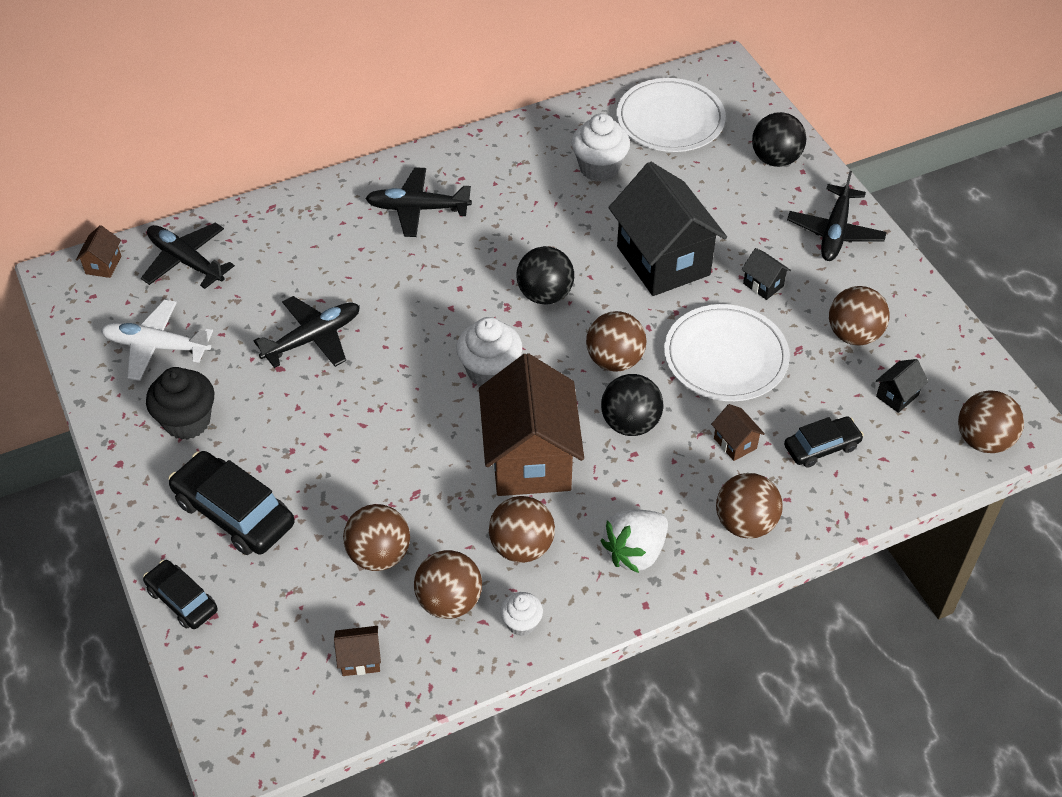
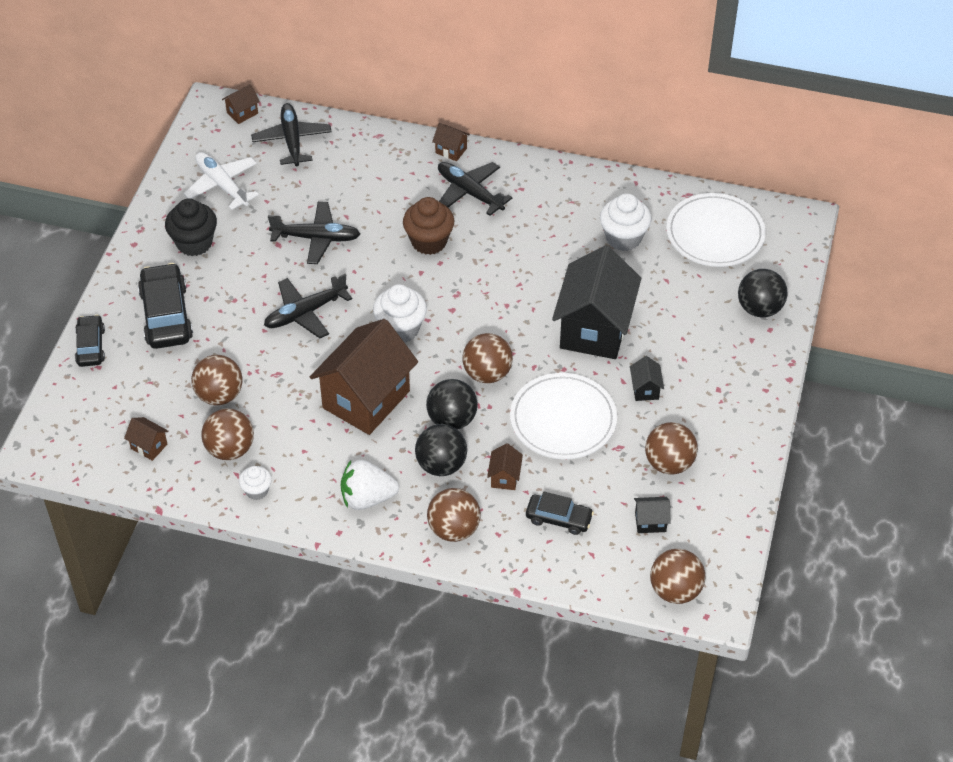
camera: 40 degrees right, 0 degrees up
brown ball [489,496,555,563] -> none
black ball [516,246,574,305] -> black ball moved to [415,424,467,476]
black plane [787,171,887,261] -> black plane moved to [264,273,352,338]
none -> brown cupcake [403,197,454,255]
none -> brown house [432,123,470,162]

